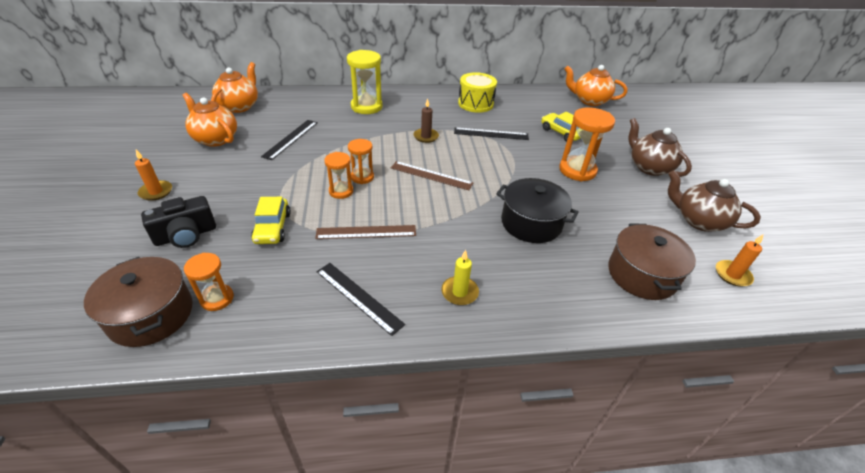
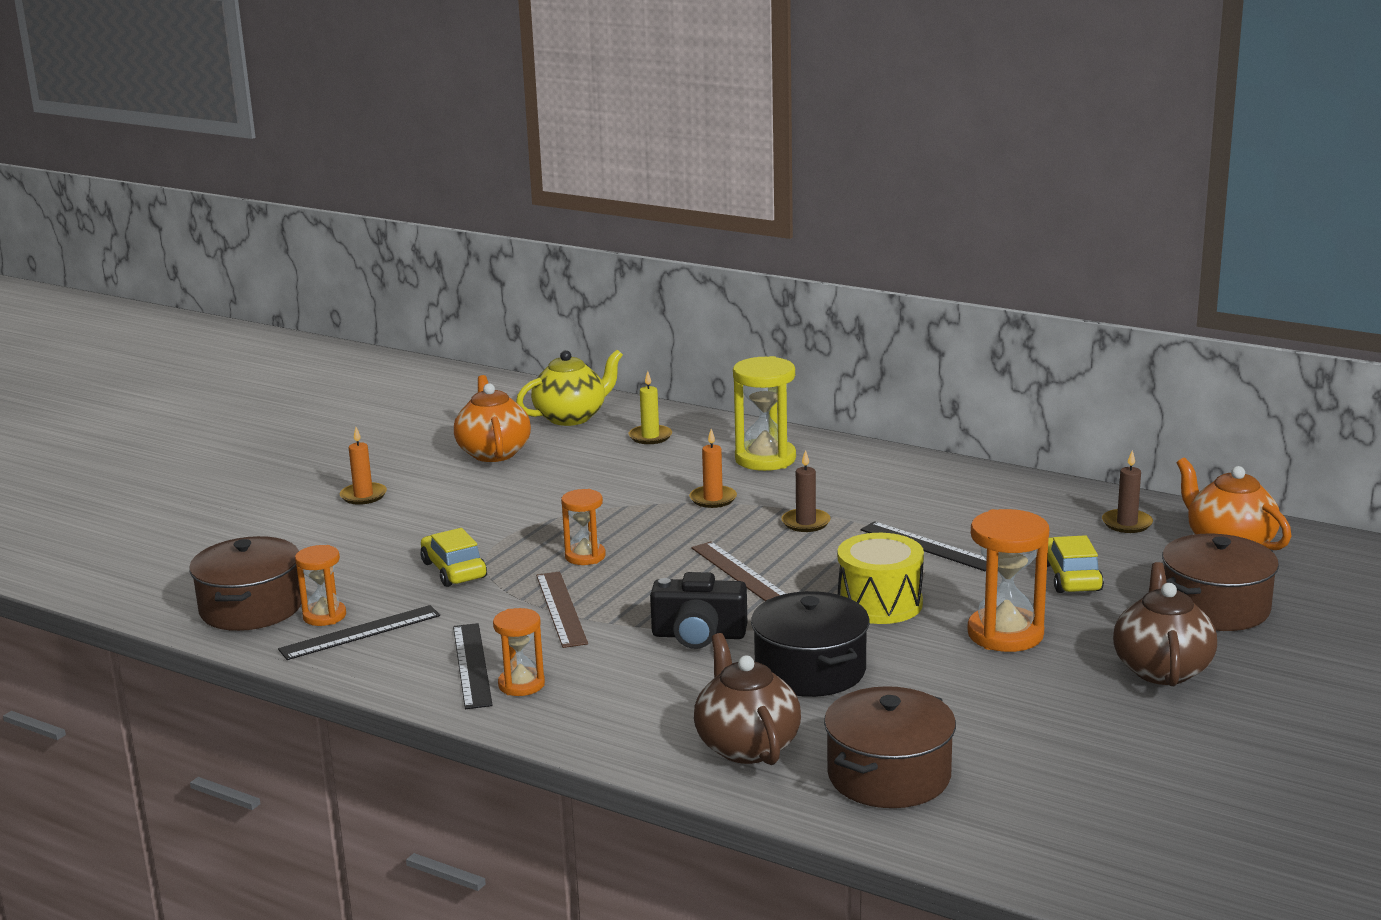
camera: 40 degrees right, 20 degrees down
black camera [141,196,216,248] -> black camera moved to [650,572,747,649]
orange teapot [211,62,258,113] -> yellow teapot [516,350,623,426]
yellow car [251,197,290,244] -> yellow car turned 120 degrees clockwise [421,528,487,587]
black ruler [261,120,318,160] -> black ruler moved to [278,605,440,660]
brown ruler [315,225,416,239] -> brown ruler turned 45 degrees clockwise [536,571,588,648]
orange hourglass [348,139,374,184] -> orange hourglass moved to [493,608,545,696]
yellow candle [442,250,479,305] -> yellow candle moved to [629,371,672,444]
yellow drum [458,72,497,113] -> yellow drum moved to [838,533,924,624]
brown teapot [668,170,761,232] -> brown teapot moved to [694,633,801,765]
orange candle [716,235,763,287] -> orange candle moved to [689,429,737,508]
none -> brown candle [1102,450,1153,533]
none -> brown pot [1162,534,1279,631]

